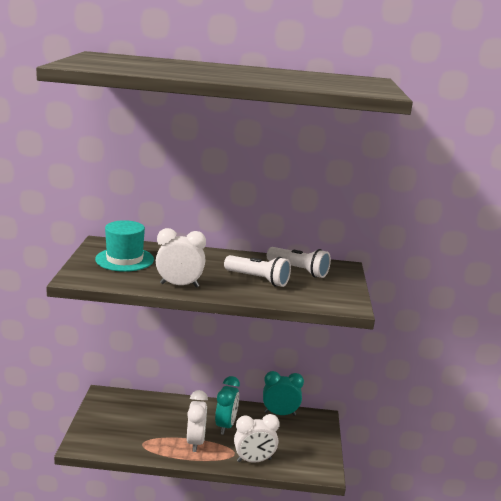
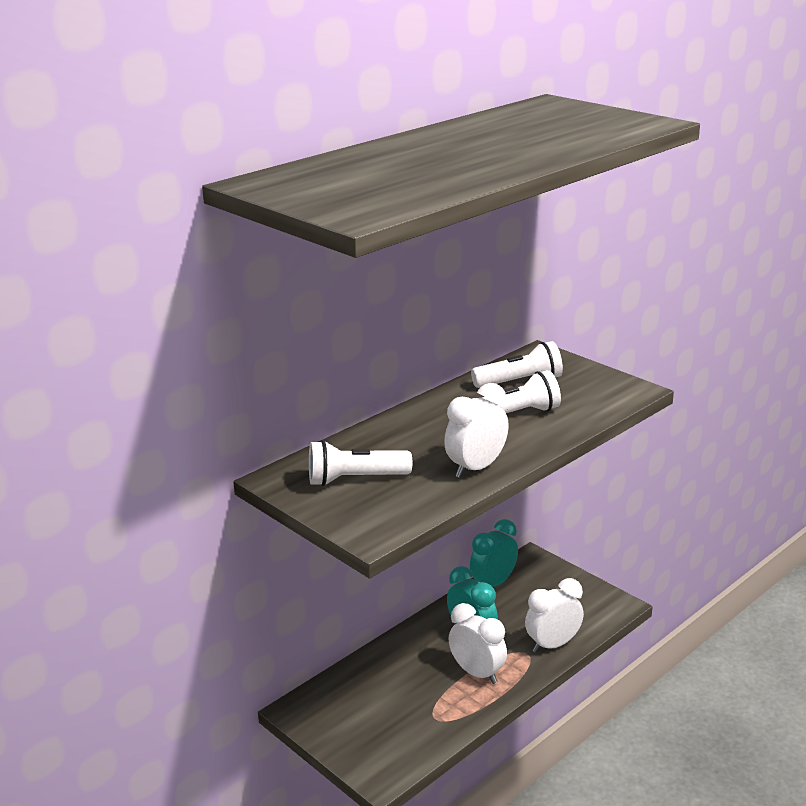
camera: 45 degrees left, 5 degrees up
turquoise hat [95,220,154,272] -> white flashlight [309,440,412,486]
white clock [234,414,280,462] -> white clock turned 150 degrees counterclockwise [525,578,584,653]

